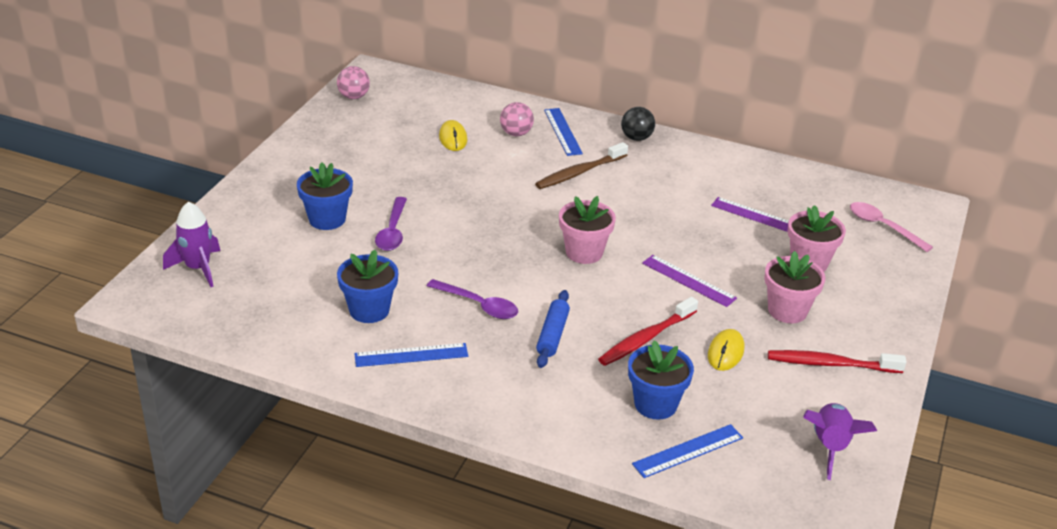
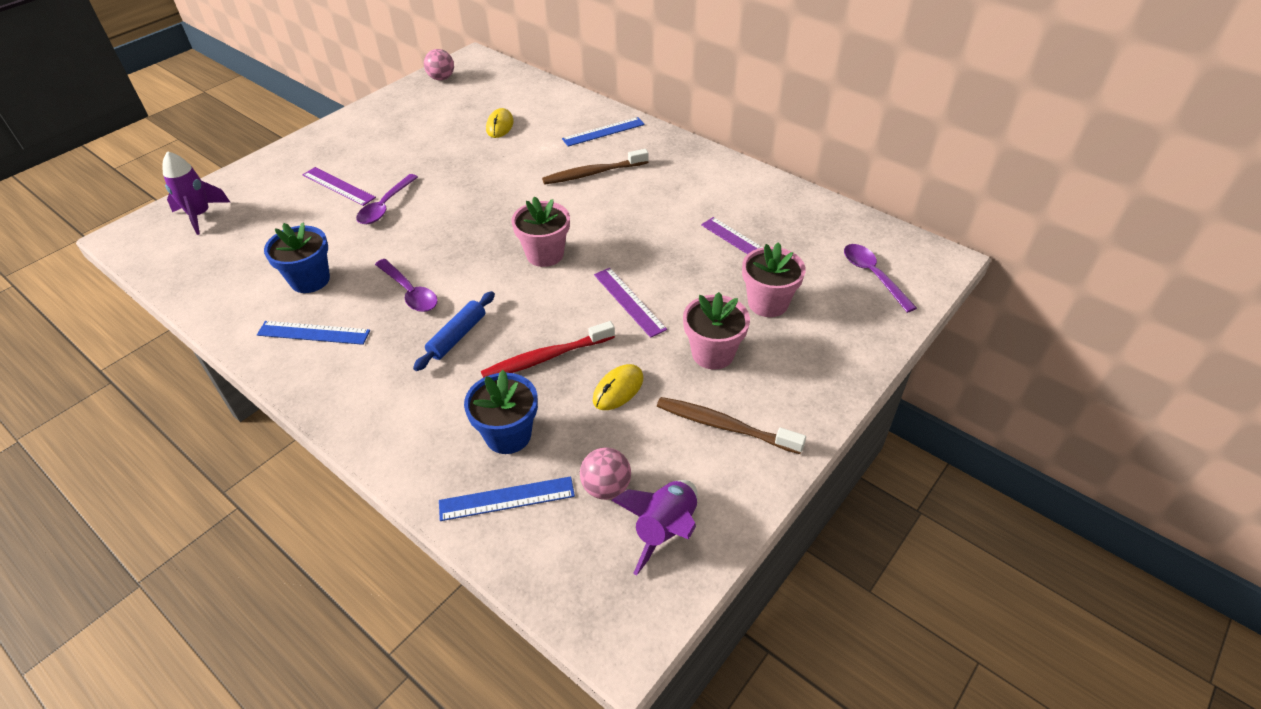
camera: 20 degrees right, 10 degrees up
blue flower pot [297,162,353,230] -> purple ruler [302,167,376,206]
pink ball [500,102,534,136] -> pink ball moved to [580,447,631,500]
blue ruler [544,108,583,156] -> blue ruler turned 60 degrees clockwise [562,117,645,146]
black ball [621,107,655,141] -> none
red toothbrush [768,350,906,373] -> brown toothbrush [657,397,806,454]
pink spoon [850,202,933,252] -> purple spoon [844,244,917,313]

